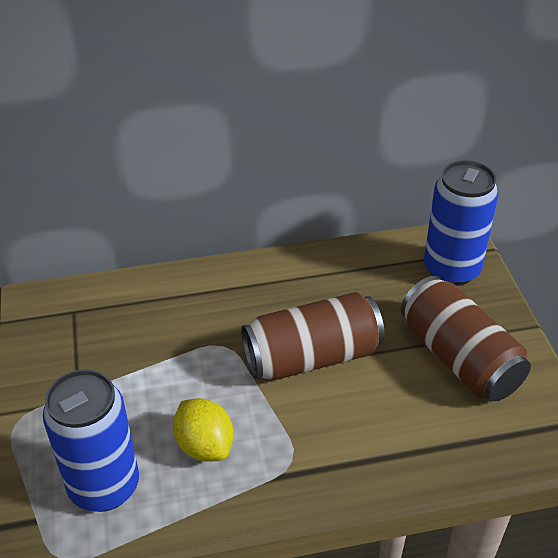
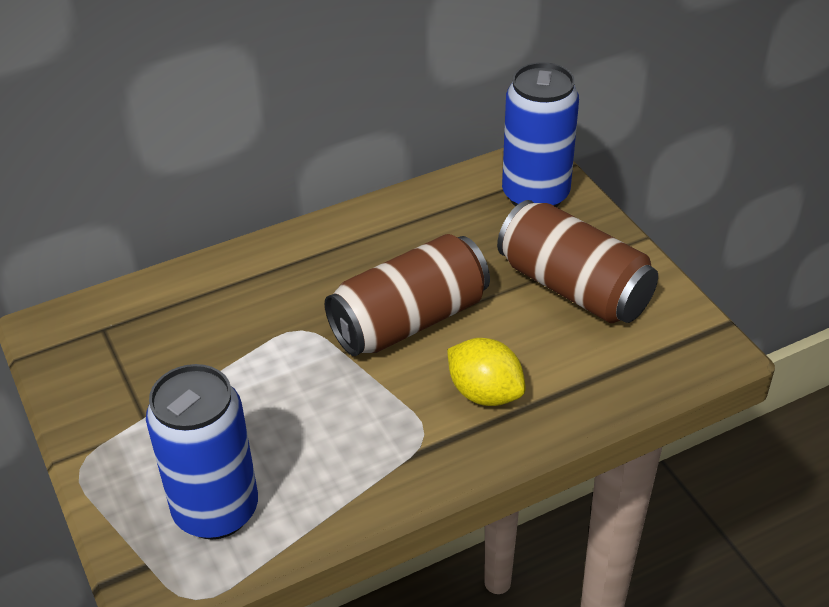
camera: 15 degrees left, 0 degrees up
yellow lemon [173,398,233,461] -> yellow lemon moved to [447,338,526,406]

